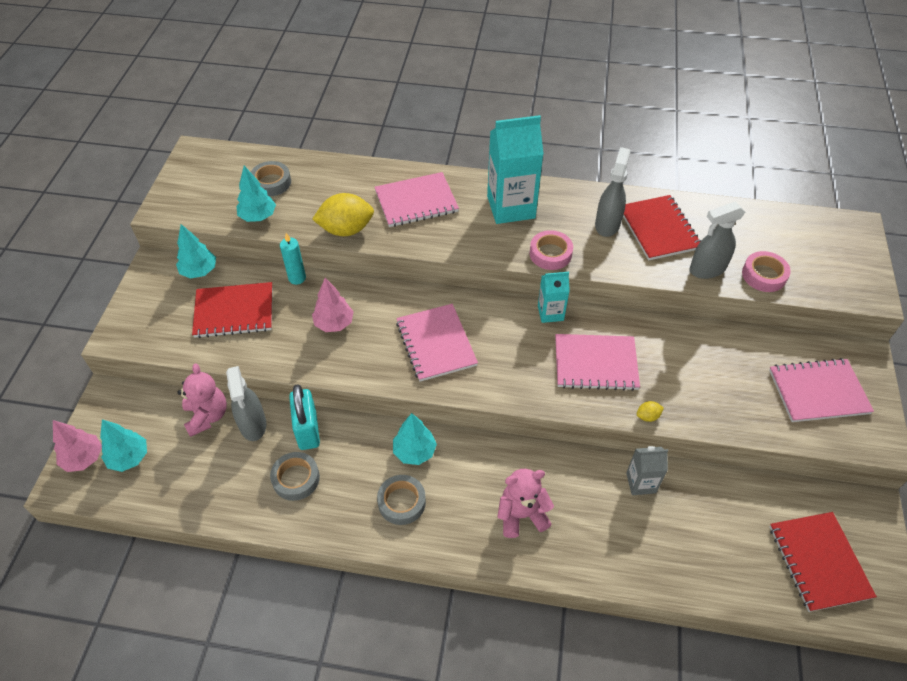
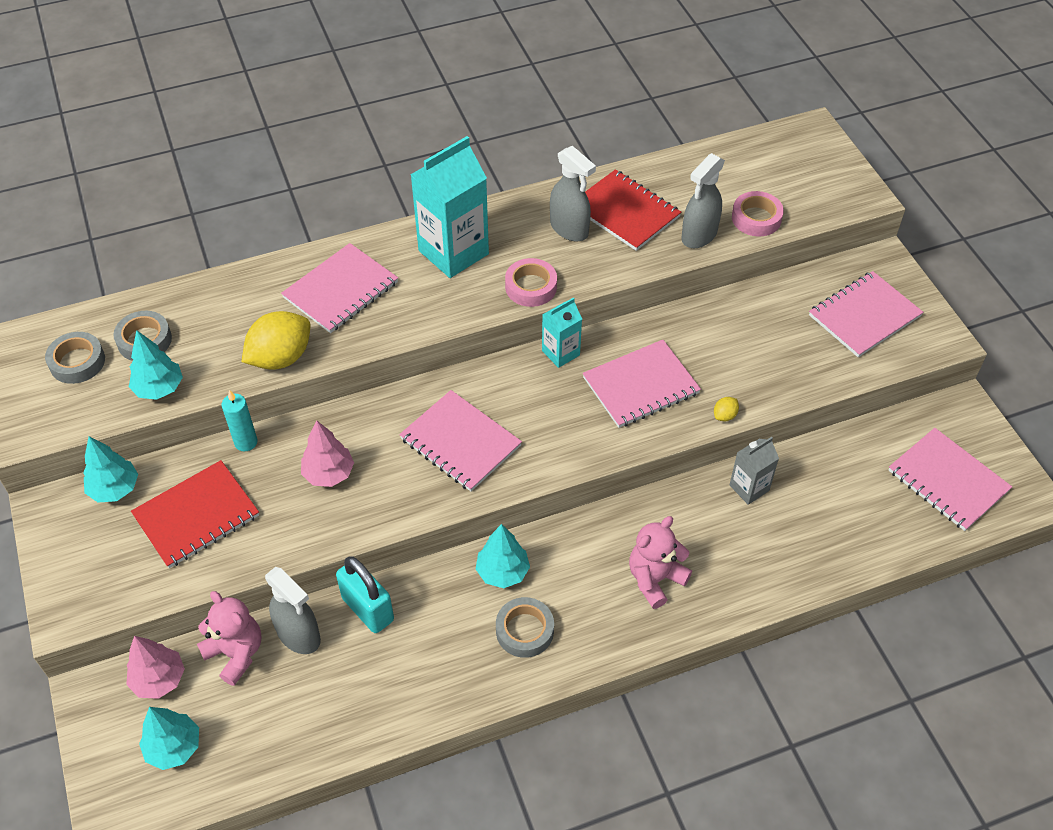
camera: 30 degrees left, 0 degrees up
pink tree [53,420,102,472] -> pink tree moved to [126,636,185,699]
grey tape [270,452,320,501] -> grey tape moved to [45,332,105,384]
grey spray bottle [595,147,630,237] -> grey spray bottle turned 150 degrees clockwise [550,146,596,241]
red notebook [770,512,877,612] -> pink notebook [889,428,1012,531]

